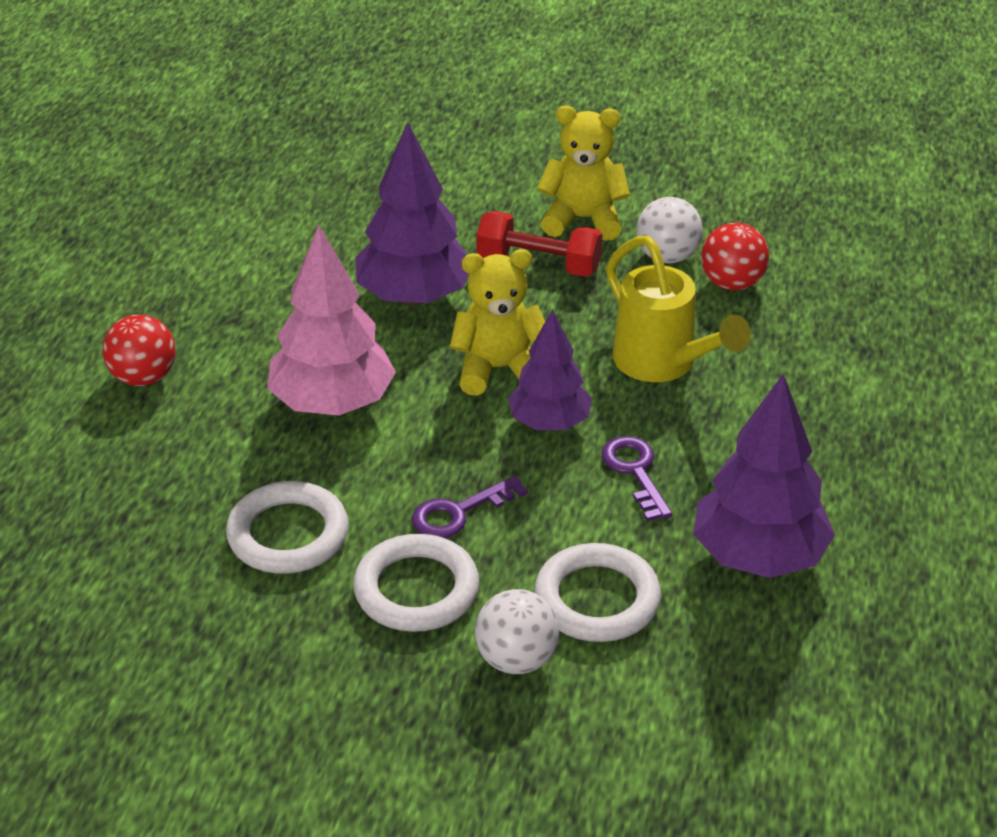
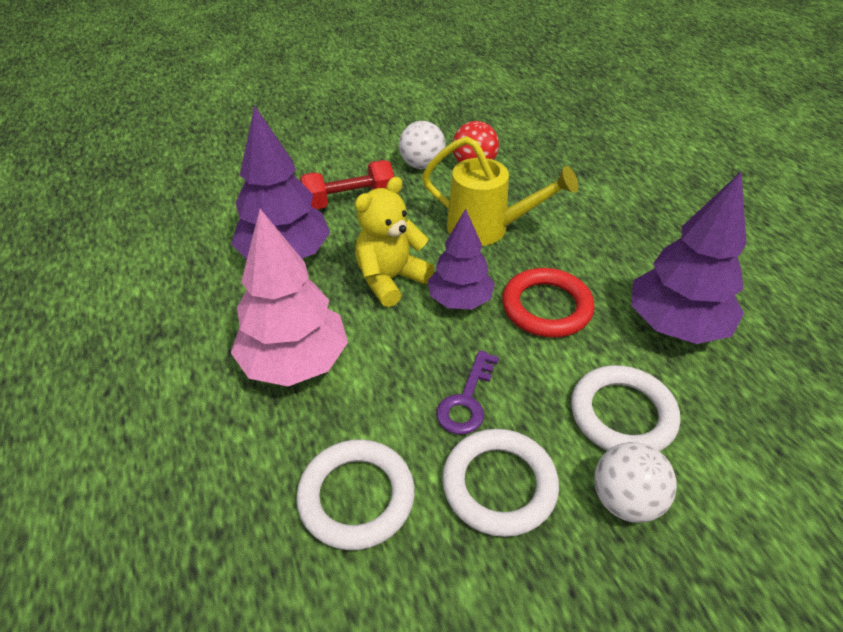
camera: 35 degrees left, 5 degrees up
red ball [103,315,176,386] -> none
yellow teddy bear [537,106,630,241] -> none
purple key [602,436,672,521] -> red ring [502,268,595,338]

